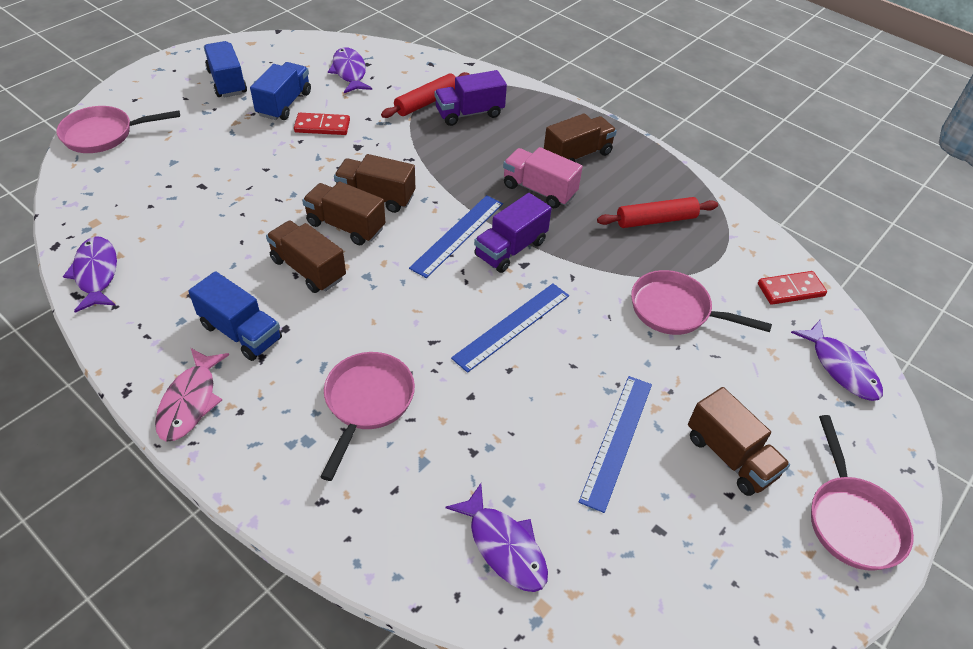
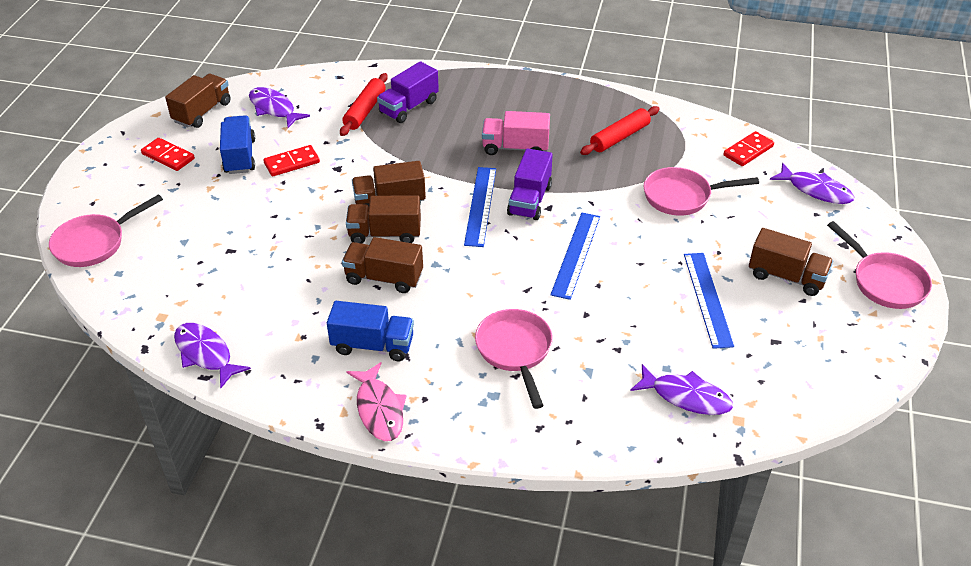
camera: 25 degrees left, 5 degrees down
blue truck [204,41,247,97] -> red domino [141,138,195,171]
brown truck [544,113,617,162] -> brown truck moved to [165,74,231,128]

